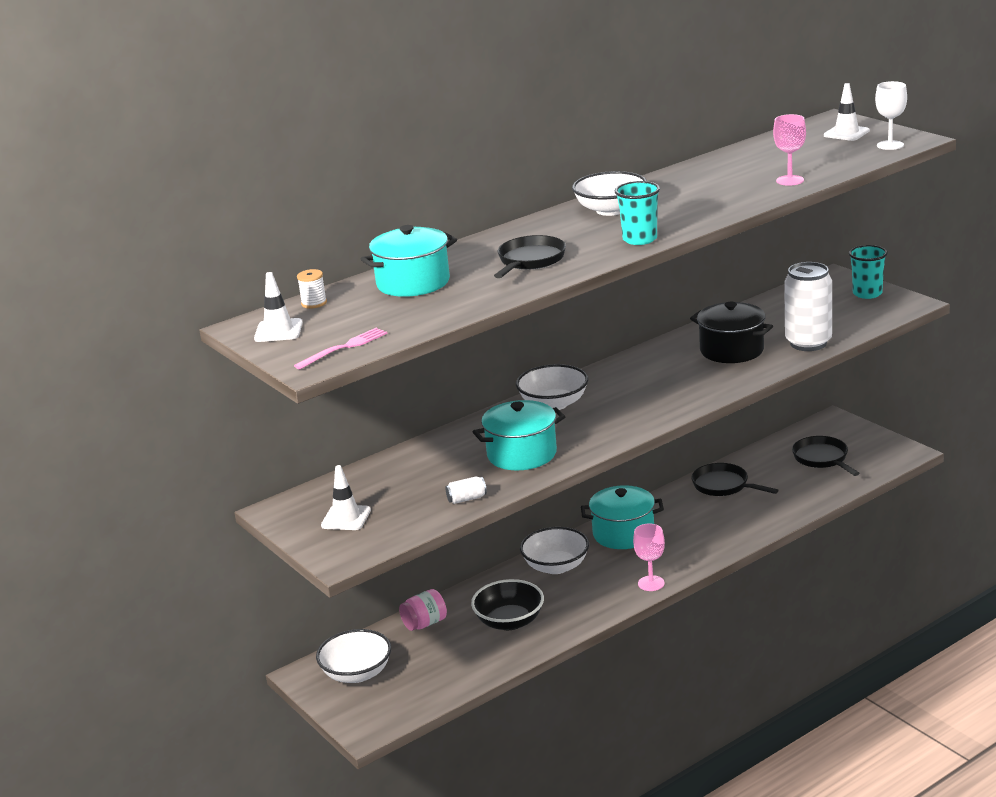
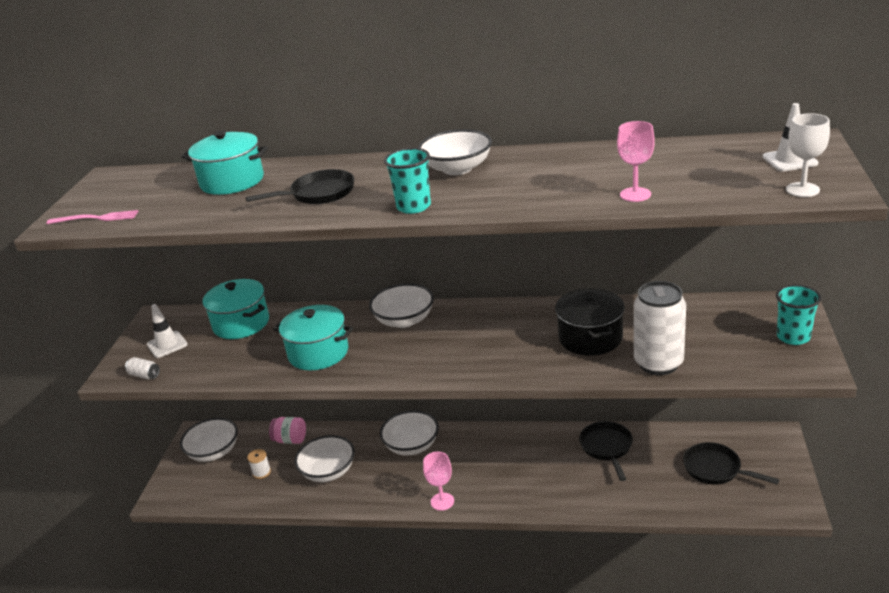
camera: 45 degrees right, 5 degrees up
white traffic cone [254,272,303,342] -> none
white spool [297,269,327,309] -> white spool moved to [247,449,271,479]
white can [445,476,487,504] -> white can moved to [125,357,160,379]
black bowl [471,579,544,630] -> white bowl [294,435,355,482]
turquoise pot [581,485,664,549] -> turquoise pot moved to [202,279,269,339]
black pan [792,436,860,476] -> black pan turned 75 degrees counterclockwise [683,442,779,485]

